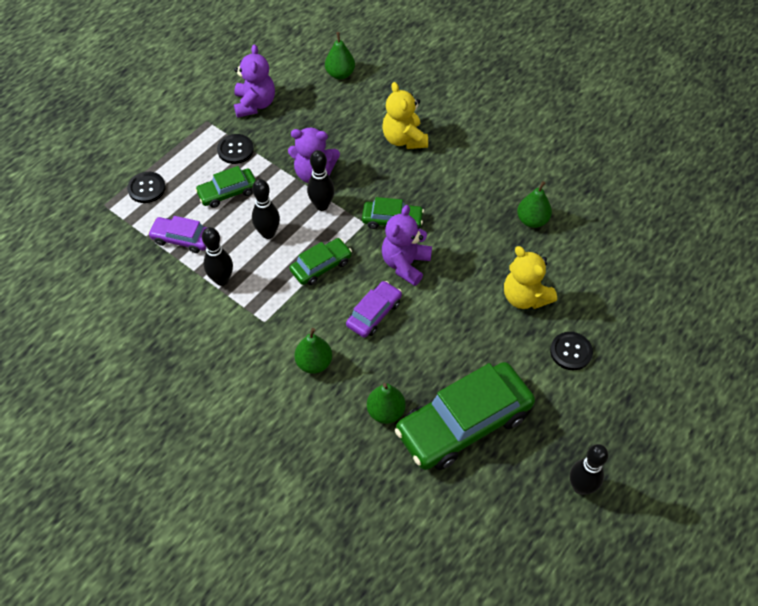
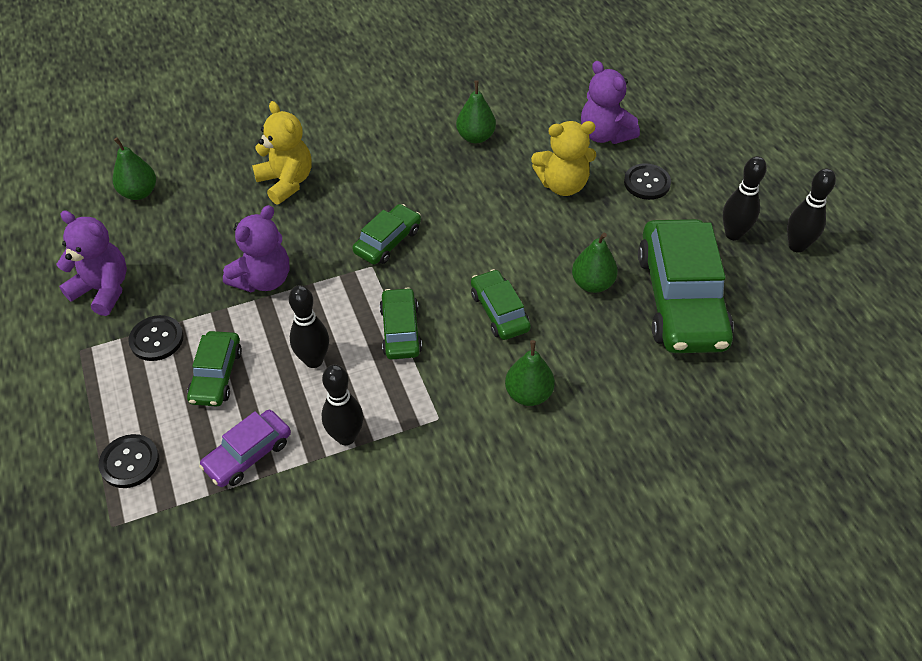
camera: 60 degrees left, 5 degrees down
black bowling pin [307,150,335,211] -> black bowling pin moved to [722,156,767,240]
purple car [346,281,402,338] -> green car [471,269,531,340]
green pear [367,383,406,424] -> green pear moved to [572,232,618,293]
yellow teddy bear [382,82,428,149] -> yellow teddy bear turned 135 degrees counterclockwise [252,101,312,205]
purple teddy bear [382,205,432,286] -> purple teddy bear moved to [581,61,640,144]

